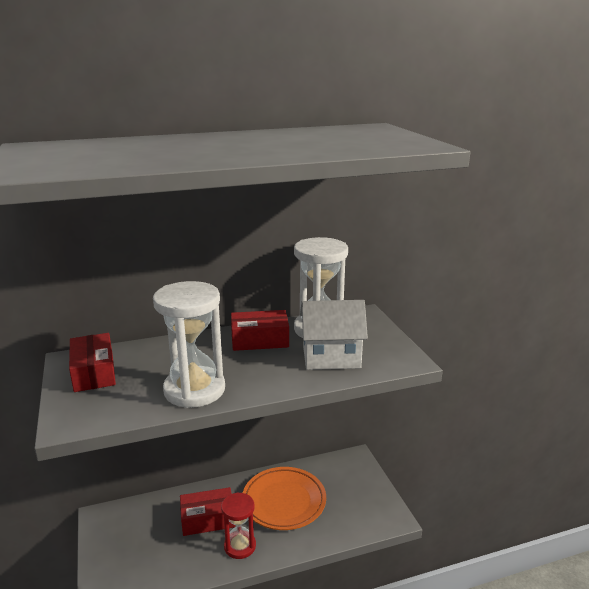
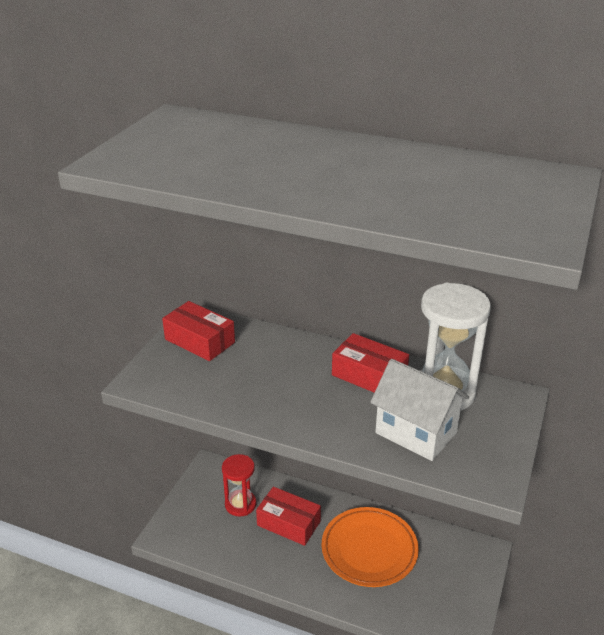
camera: 40 degrees right, 10 degrees up
red box [69,333,116,392] -> red box turned 75 degrees counterclockwise [162,301,235,361]
white hourglass [153,281,225,408] -> none
red hourglass [221,492,256,559] -> red hourglass moved to [222,454,256,516]

